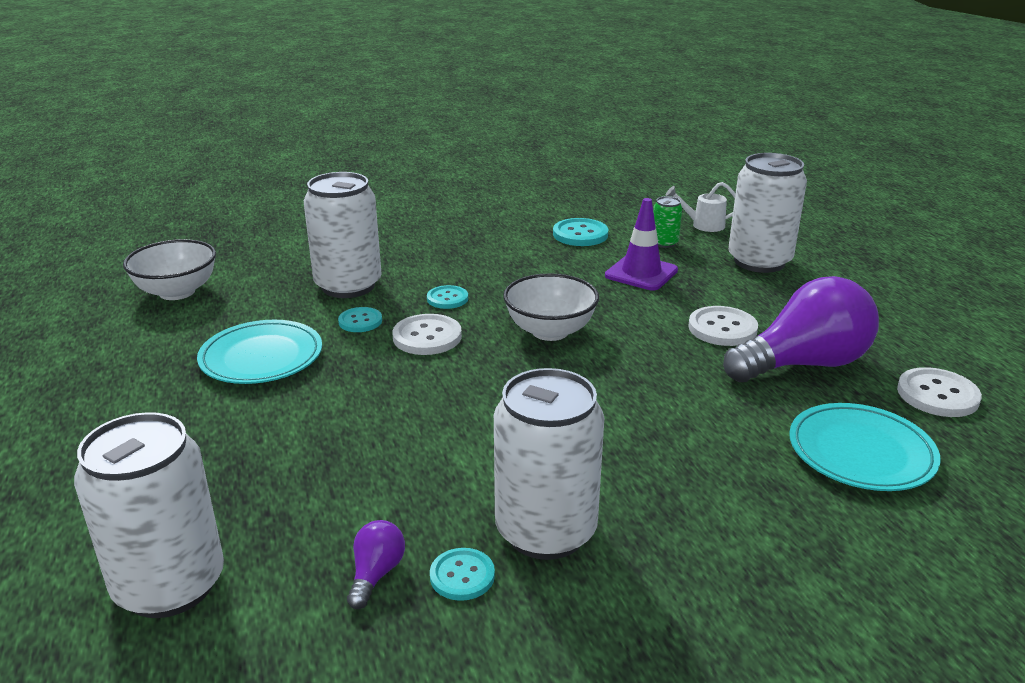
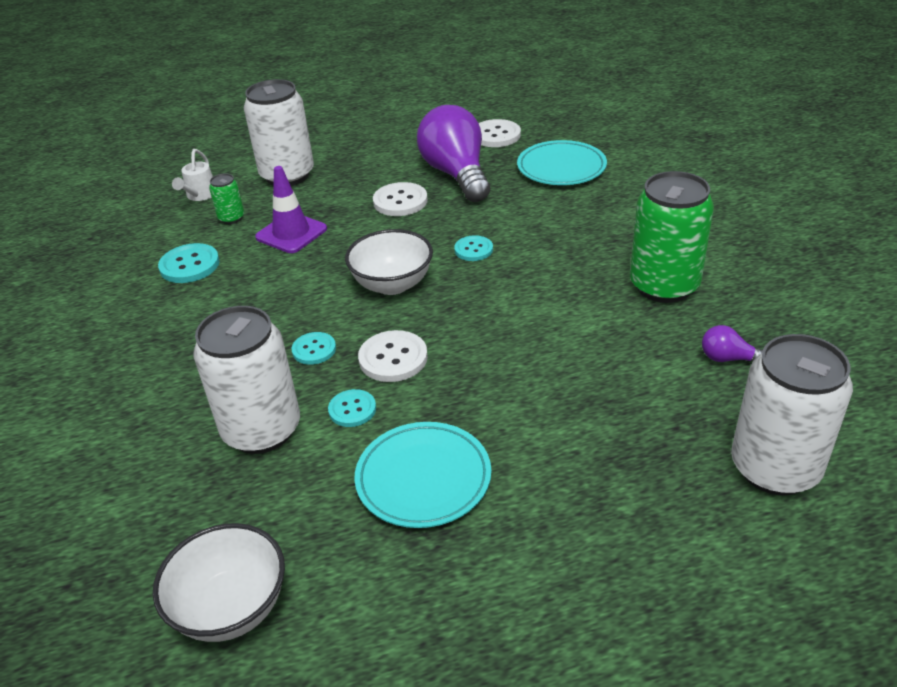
camera: 85 degrees left, 10 degrees up
turquoise button [430,548,495,601] -> turquoise button moved to [454,235,493,261]
white can [494,368,604,560] -> green can [630,171,714,303]

